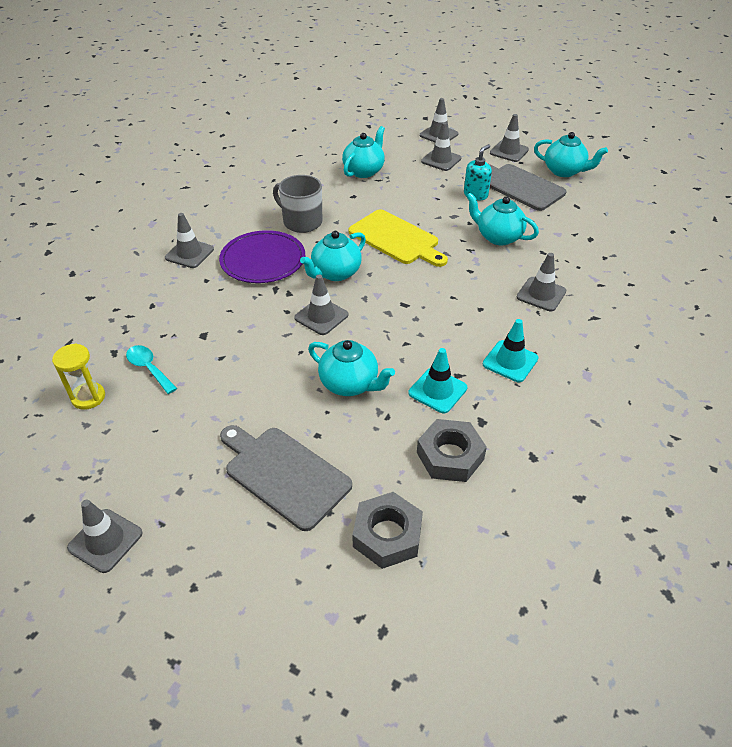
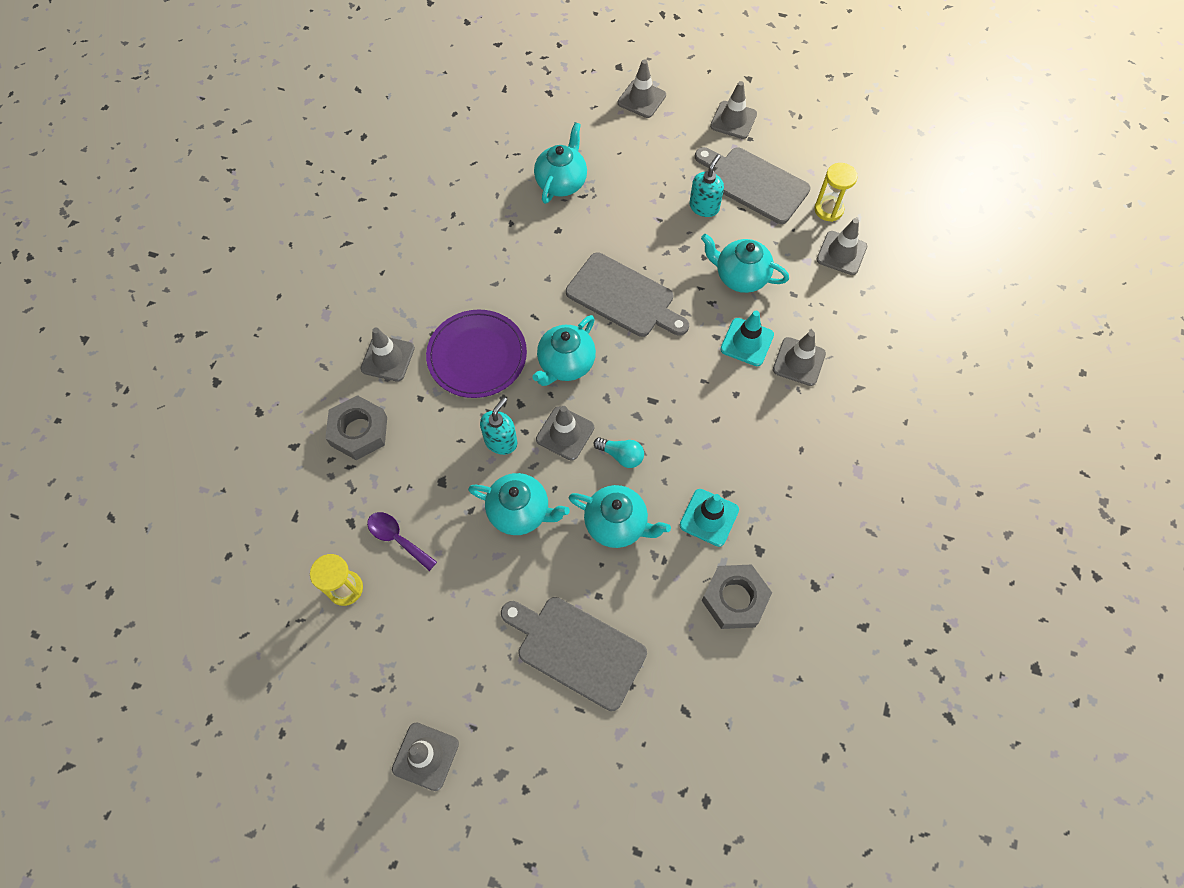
camera: 10 degrees left, 20 degrees up
turquoise spoon [126,345,177,394] -> purple spoon [367,512,437,571]
grey mug [273,175,322,233] -> none
yellow cutting board [348,209,448,267] -> grey cutting board [566,252,689,337]
grey nut [352,492,423,569] -> grey nut moved to [325,395,387,460]
grey traffic cone [421,122,461,171] -> grey traffic cone moved to [817,218,867,275]
turquoise traffic cone [483,319,538,382] -> turquoise traffic cone moved to [720,311,774,366]
turquoise teapot [534,132,608,177] -> turquoise teapot moved to [468,473,570,535]
none -> turquoise soap dispenser [480,397,517,455]
none -> turquoise light bulb [593,437,644,468]
none -> yellow hourglass [814,163,858,222]

